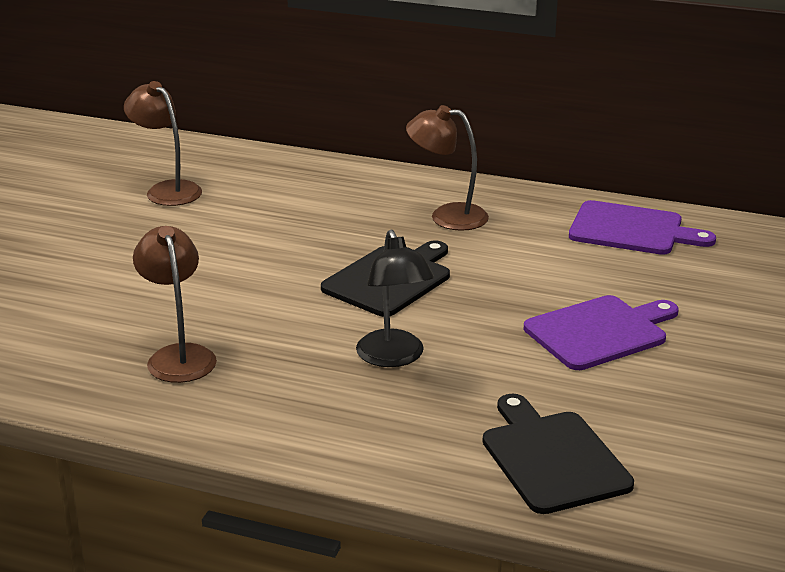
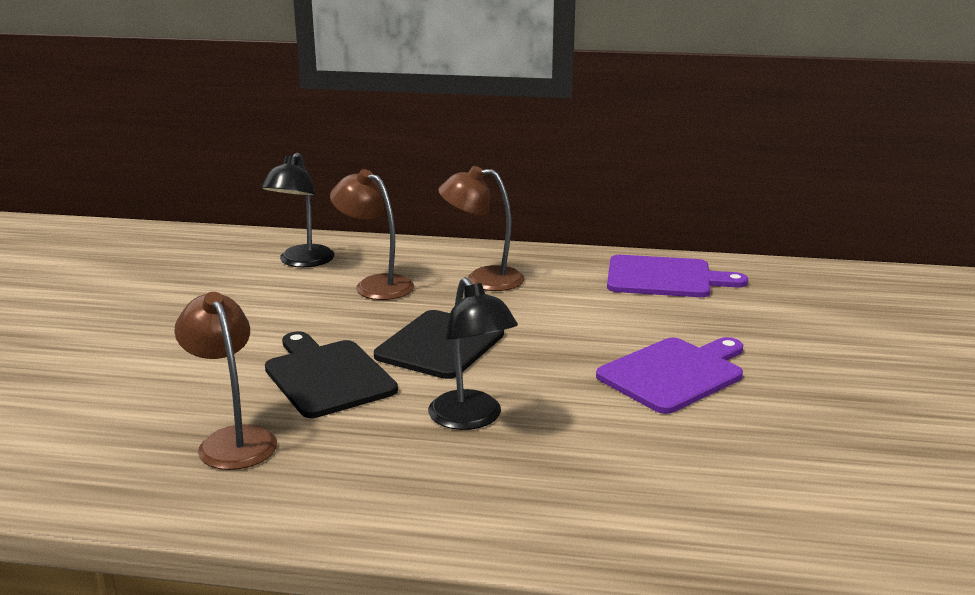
camera: 10 degrees left, 5 degrees down
brown lamp [124,81,202,206] -> brown lamp moved to [330,169,414,300]
black cutting board [483,394,634,514] -> black cutting board moved to [265,331,398,418]
none -> black lamp [261,152,335,267]

